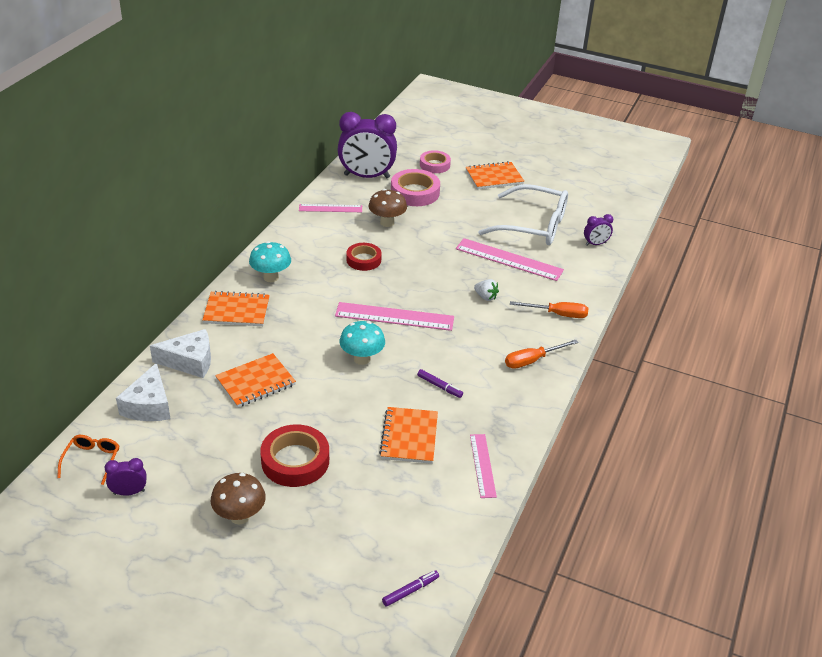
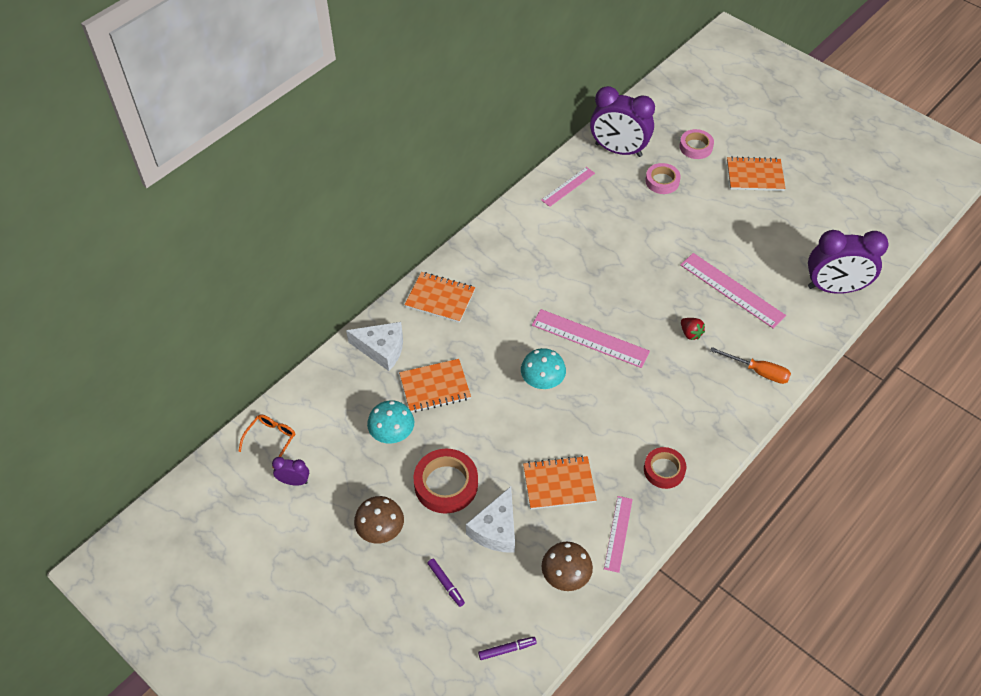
camera: 20 degrees right, 15 degrees up
white cheese [116,363,170,421] -> white cheese moved to [466,486,515,553]
turquoise mushroom [249,241,291,282] -> turquoise mushroom moved to [367,400,414,444]
pink ruler [299,204,362,212] -> pink ruler turned 60 degrees counterclockwise [541,167,595,207]
red tape [346,243,382,271] -> red tape moved to [644,447,686,489]
brown mushroom [368,189,407,227] -> brown mushroom moved to [541,542,593,591]
orange notebook [379,407,438,464] -> orange notebook turned 60 degrees clockwise [523,456,597,509]
pink tape [391,169,440,206] -> pink tape [645,163,681,194], size x0.65
purple marker [417,369,463,398] -> purple marker moved to [427,559,465,607]
white strawberry [474,279,499,301] -> red strawberry [681,318,705,340]
white glasses [478,184,568,245] -> none
orange screwdriver [505,340,579,369] -> none
purple clock [584,214,613,246] -> purple clock [808,230,889,294], size x2.21

